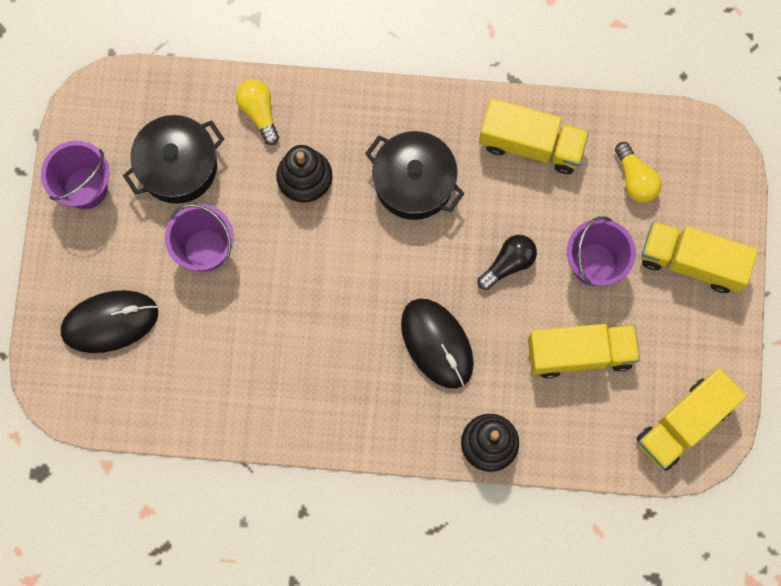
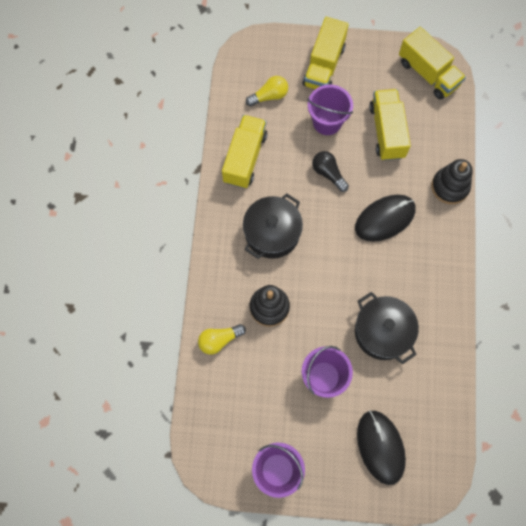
camera: 90 degrees left, 5 degrees down
black pot [123,115,224,204] -> black pot moved to [355,292,419,364]

